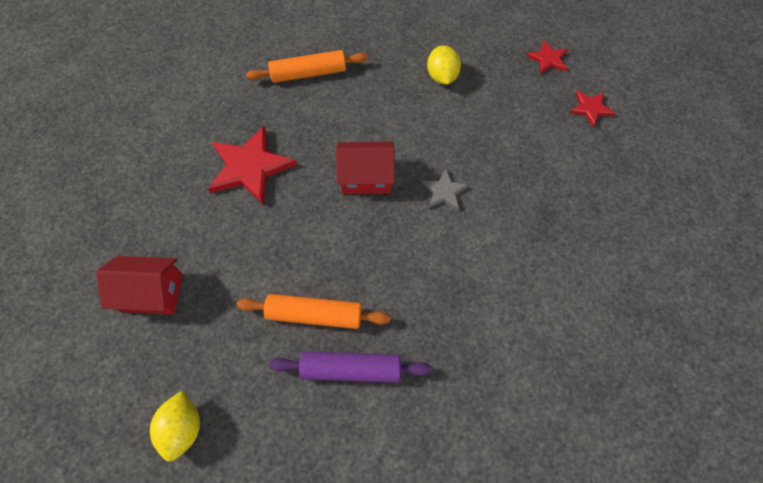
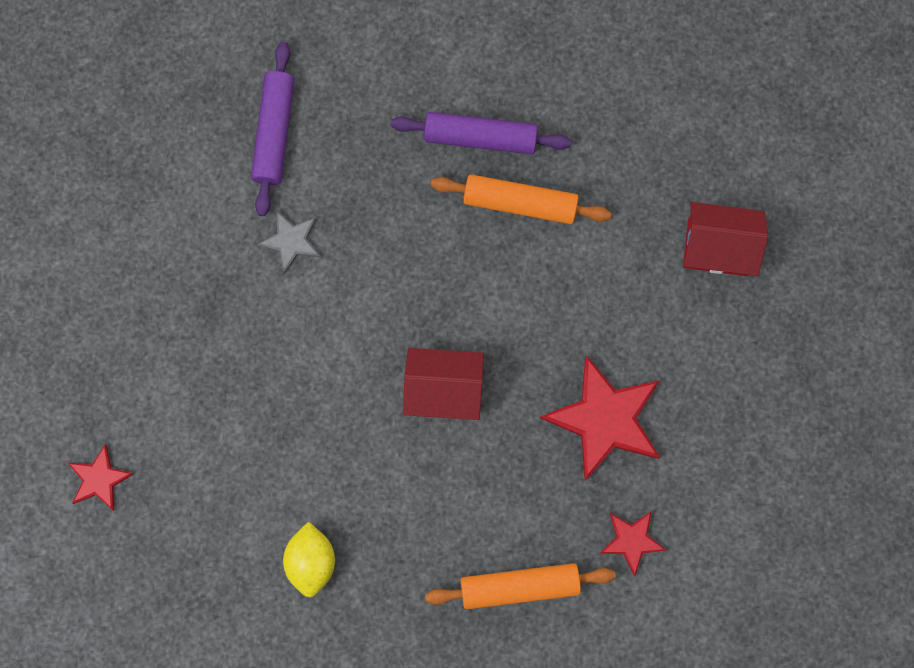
camera: 175 degrees left, 15 degrees up
yellow lemon [150,391,200,462] -> none
grey star [421,169,469,211] -> grey star moved to [257,211,321,274]
red star [526,40,568,74] -> red star moved to [599,512,666,577]
none -> purple rolling pin [251,41,294,216]

